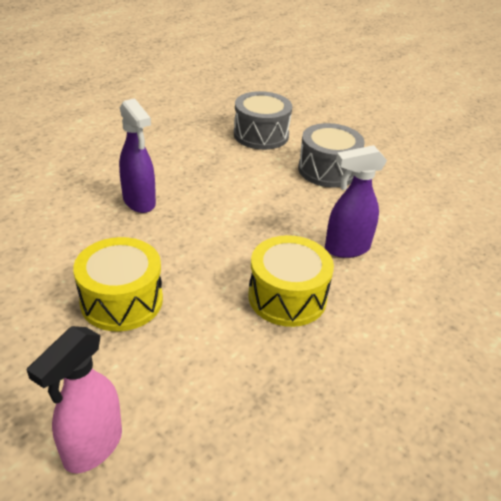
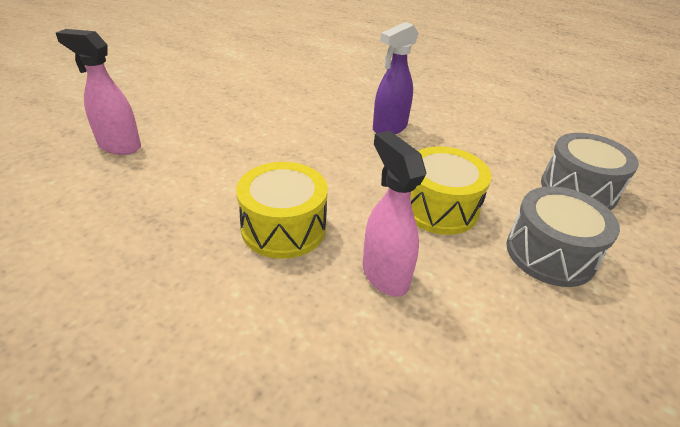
camera: 80 degrees right, 0 degrees up
yellow drum [73,237,163,331] -> yellow drum moved to [411,146,492,235]
purple spray bottle [325,145,387,258] -> pink spray bottle [362,131,426,297]

